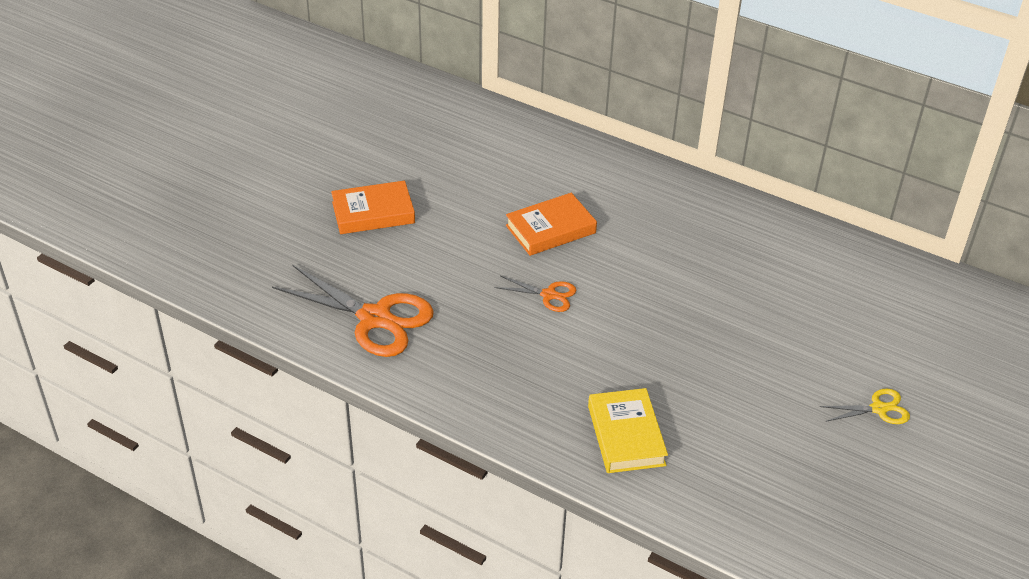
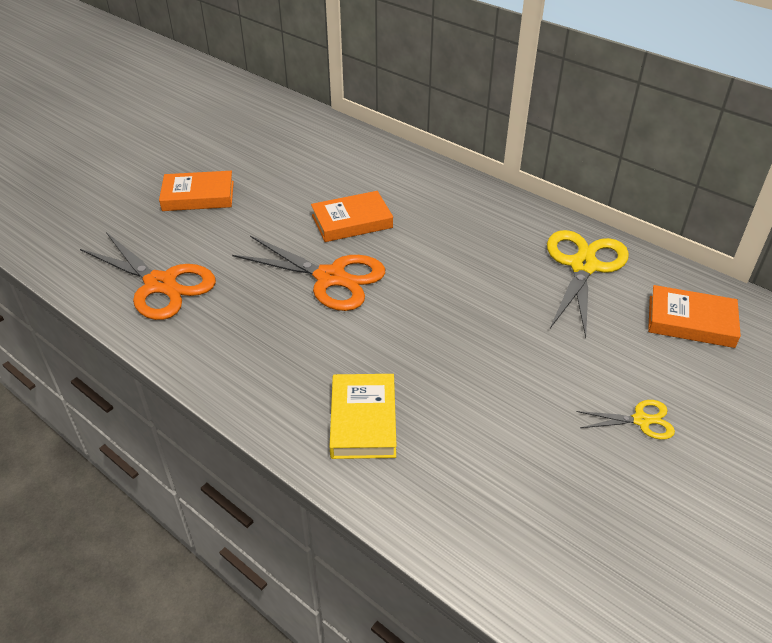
camera: 10 degrees right, 0 degrees up
orange scissors [494,276,577,312] -> orange scissors [232,236,385,311], size x2.02
none -> yellow scissors [547,230,629,338]
none -> orange book [648,285,741,348]

